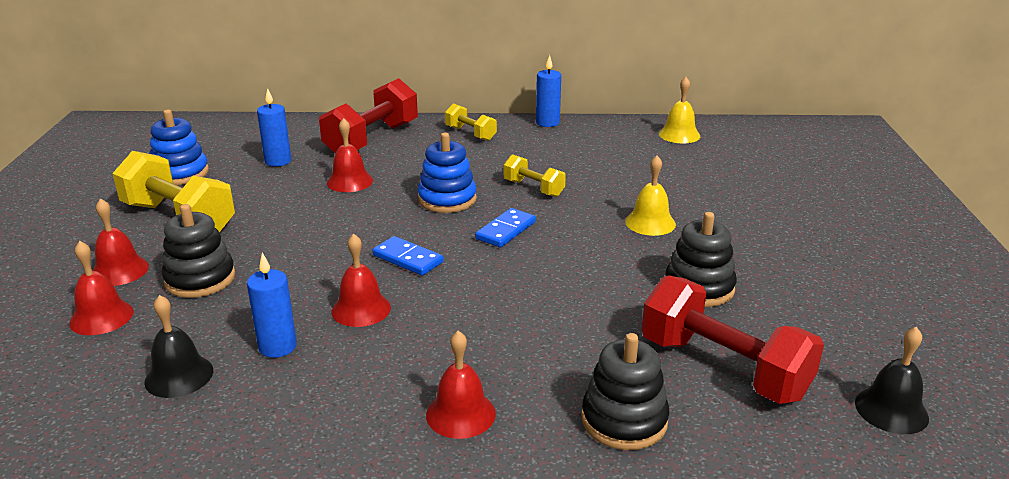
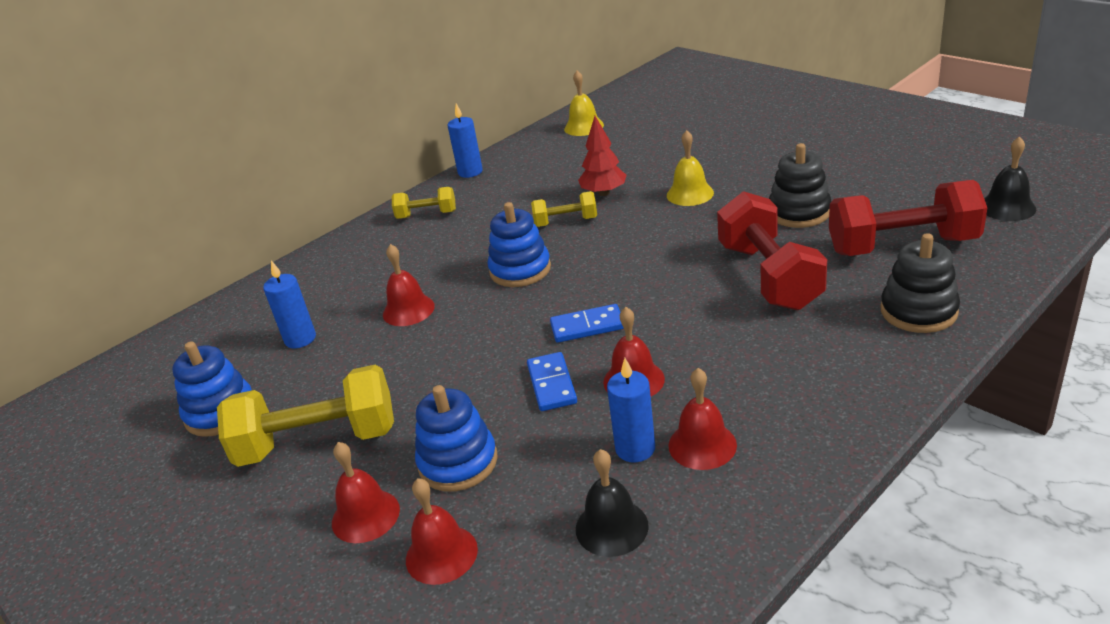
camera: 40 degrees left, 5 degrees up
black stacking toy [161,204,235,298] -> blue stacking toy [415,385,498,492]
red dumbbell [319,78,418,154] -> red dumbbell moved to [717,191,827,310]
red bell [426,331,496,439] -> red bell moved to [668,368,737,470]
blue domino [475,208,536,247] -> blue domino moved to [527,352,577,411]
none -> red tree [578,116,626,196]

